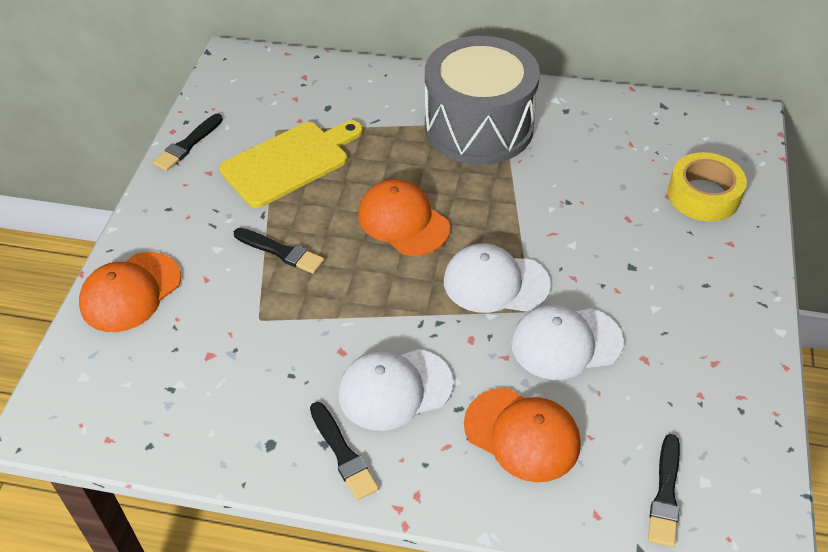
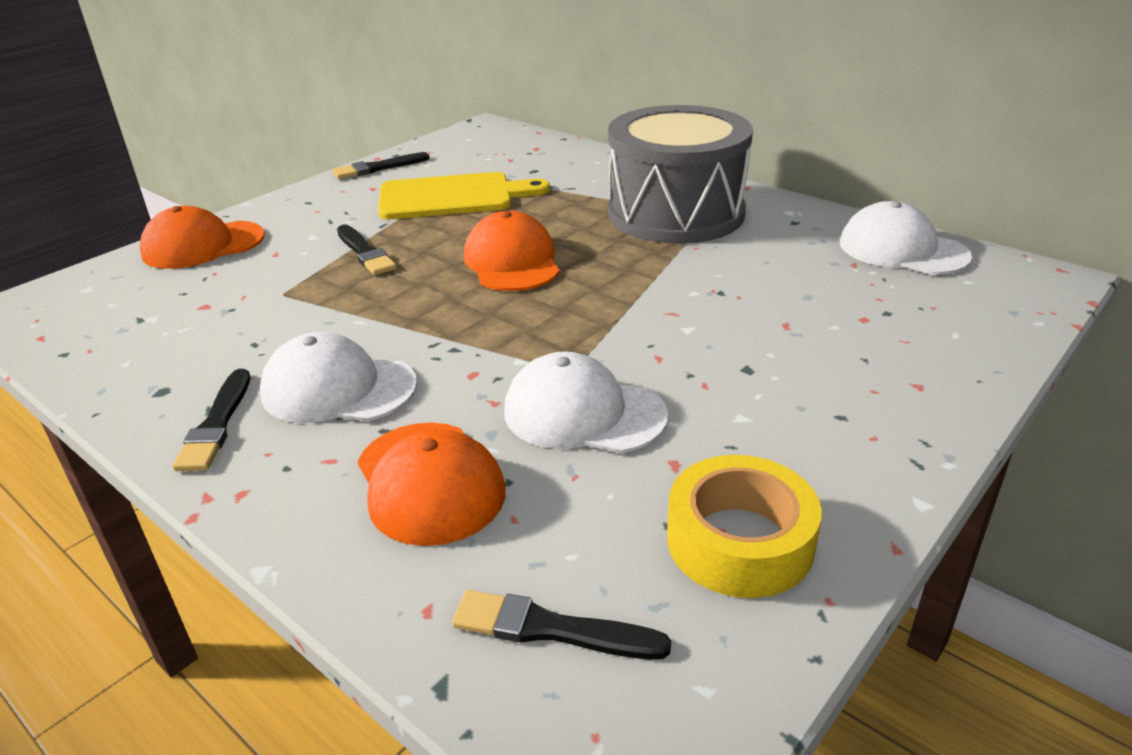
camera: 30 degrees right, 15 degrees down
white cap [444,243,551,313] -> white cap moved to [840,201,972,275]
black brush [648,434,680,547] -> black brush turned 60 degrees clockwise [452,590,671,660]
yellow tape [668,152,747,222] -> yellow tape moved to [667,455,822,598]

